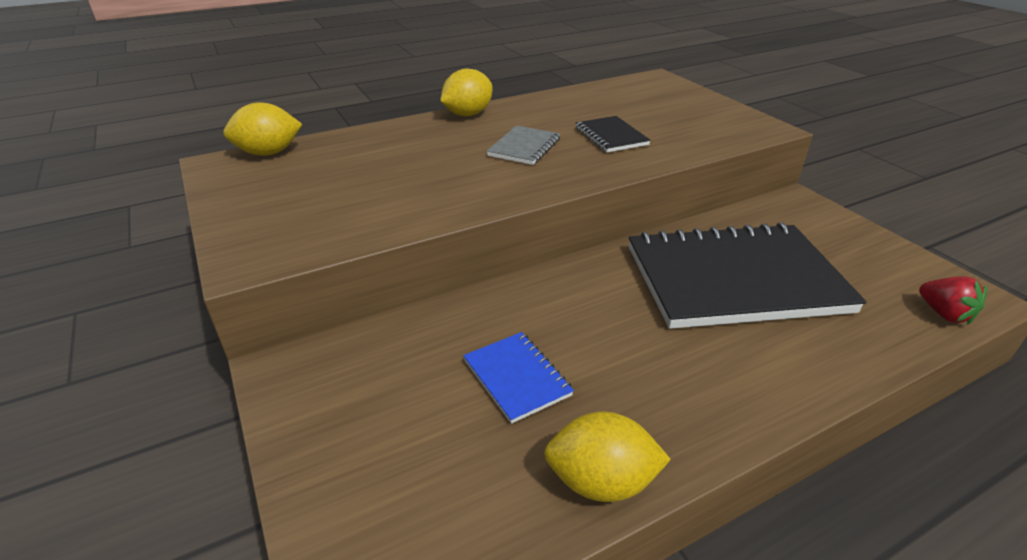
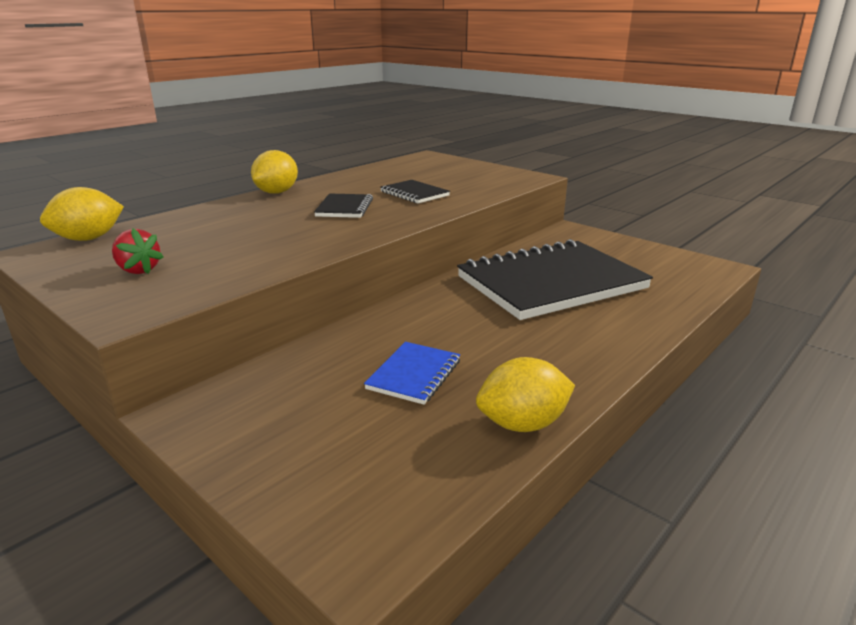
camera: 20 degrees left, 10 degrees down
blue notebook [463,332,574,424] -> blue notebook turned 75 degrees clockwise [364,342,460,405]
grey notebook [487,125,560,165] -> black notebook [314,193,373,218]
red strawberry [919,276,987,325] -> red strawberry moved to [112,228,164,274]

